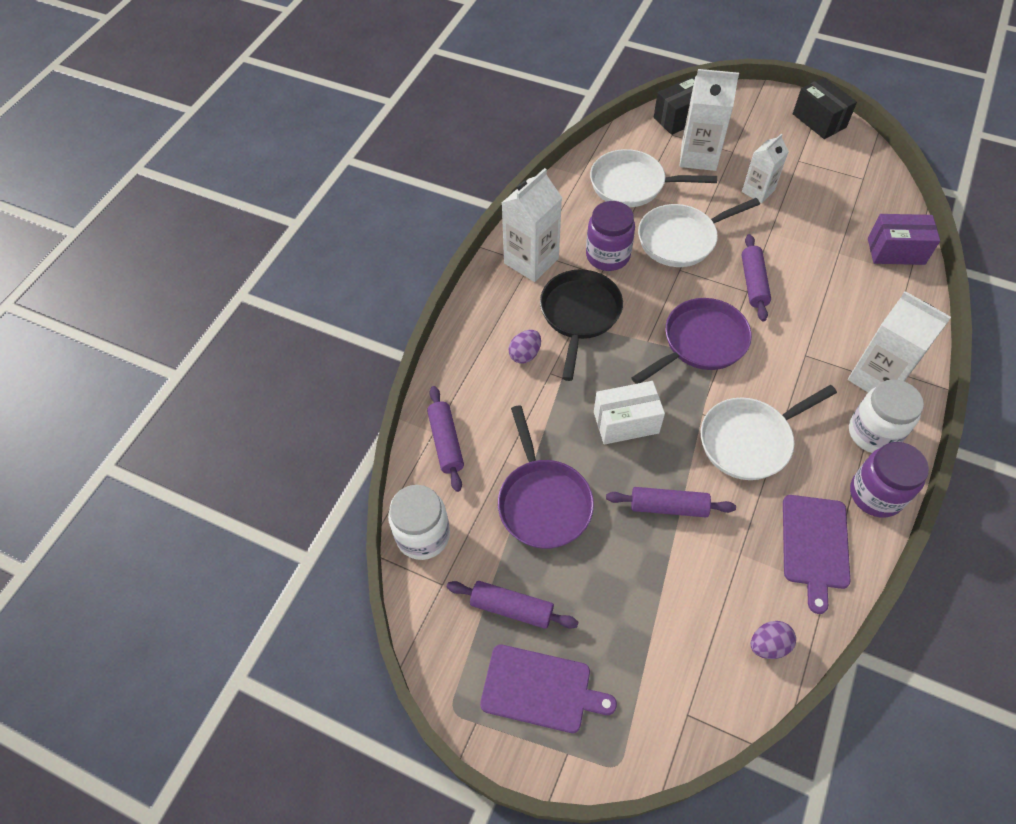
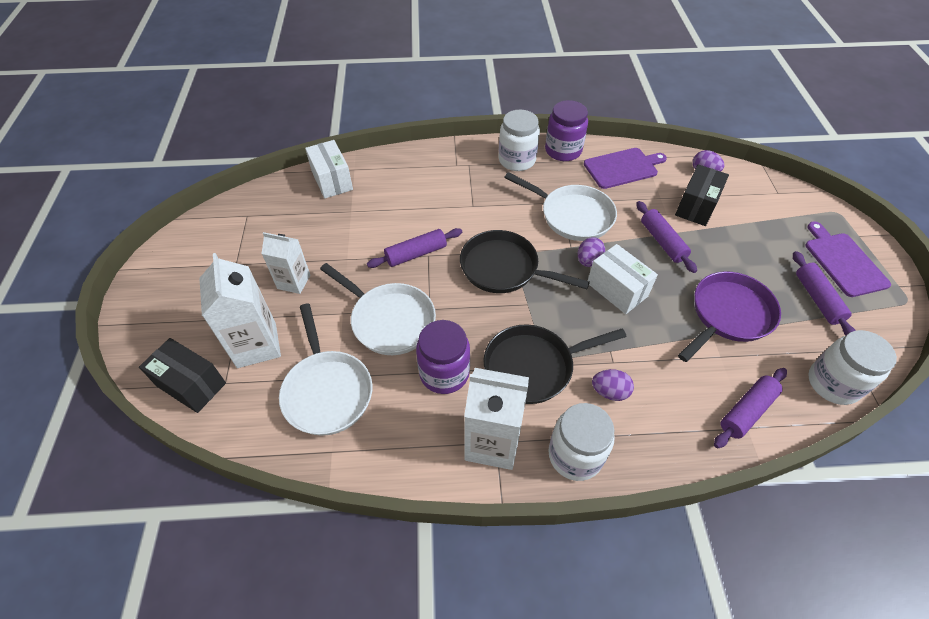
camera: 120 degrees left, 5 degrees down
purple pan [631,298,752,384] -> black pan [460,230,590,293]
black box [793,77,857,139] -> black box moved to [675,164,729,226]
white carton [848,291,951,392] -> none
purple box [868,214,940,265] -> white box [305,140,353,199]
none -> white jar [548,403,615,481]
none -> purple egg [578,237,605,267]

